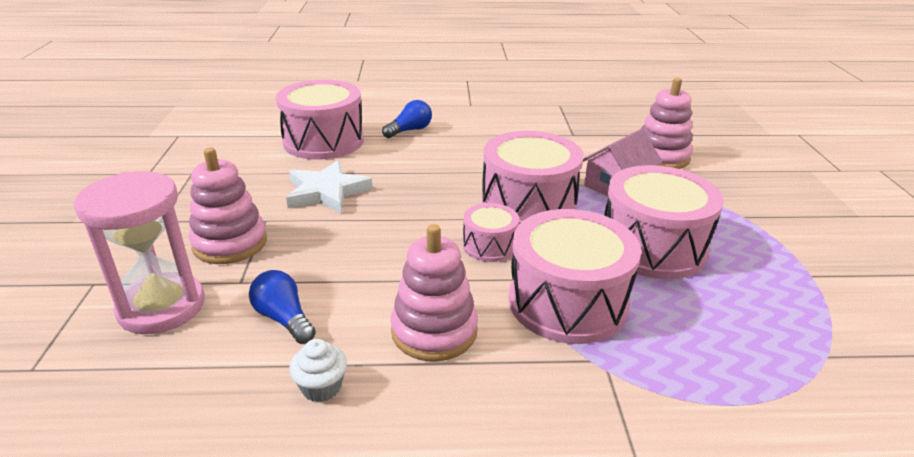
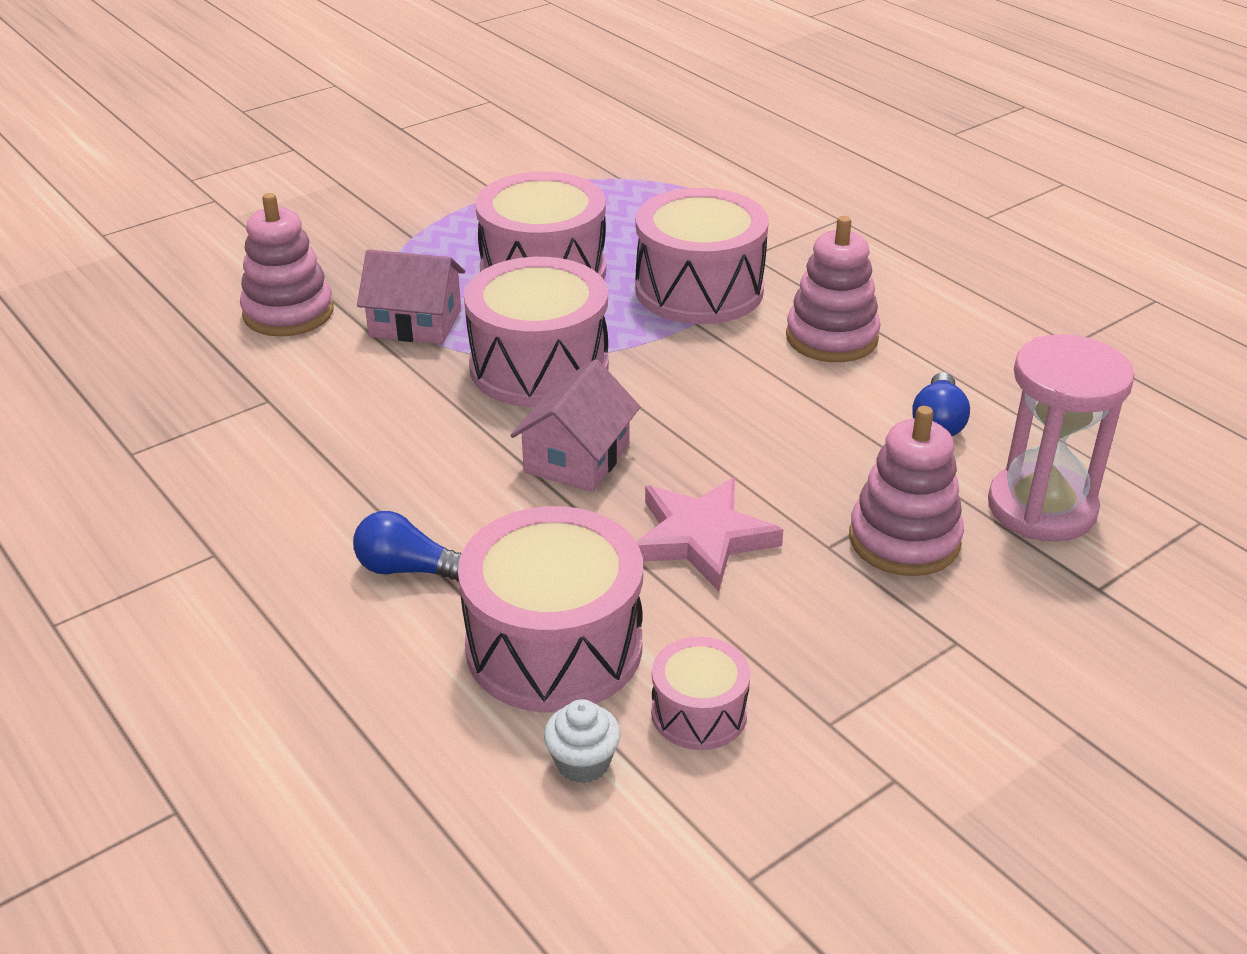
camera: 125 degrees left, 5 degrees up
white star [286,160,372,214] -> pink star [636,477,783,591]
white cupcake [289,339,347,402] -> white cupcake moved to [544,699,621,783]
pink drum [463,203,519,262] -> pink drum moved to [651,637,750,750]
none -> pink house [510,359,641,492]

